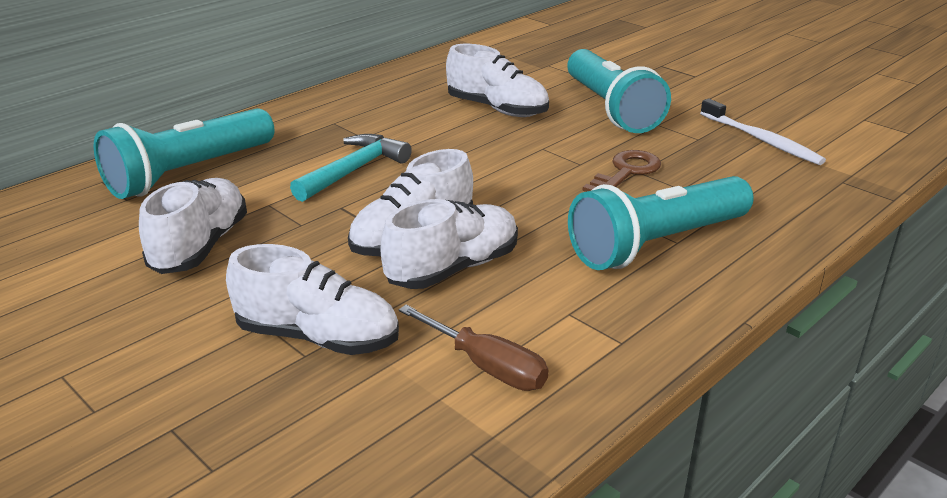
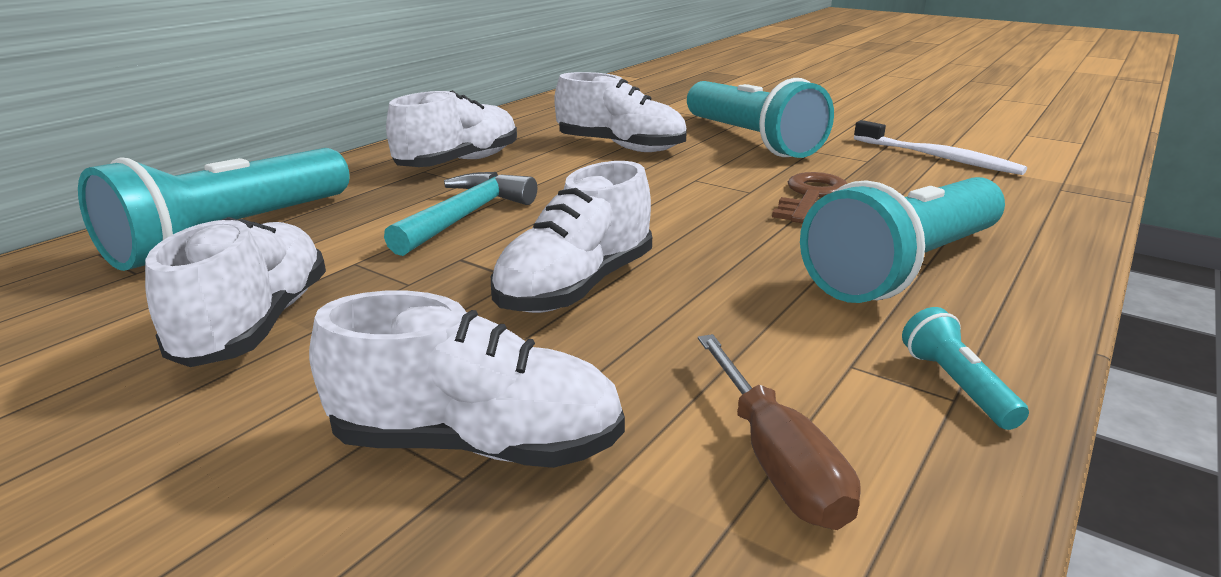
camera: 10 degrees left, 5 degrees down
white shoe [381,199,518,289] -> white shoe moved to [386,90,517,167]
brown screwdriver [398,305,548,391] -> brown screwdriver turned 45 degrees clockwise [698,334,861,530]
none -> turquoise flashlight [902,307,1029,430]

